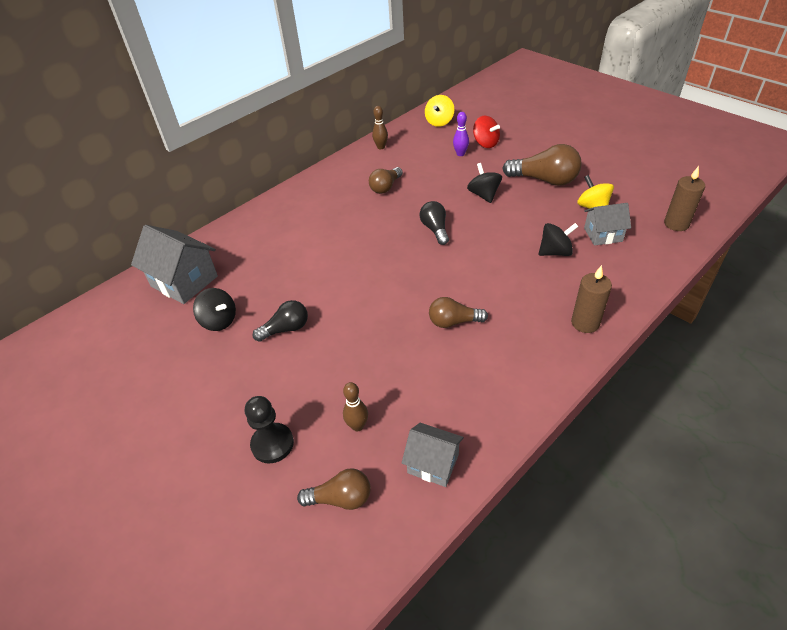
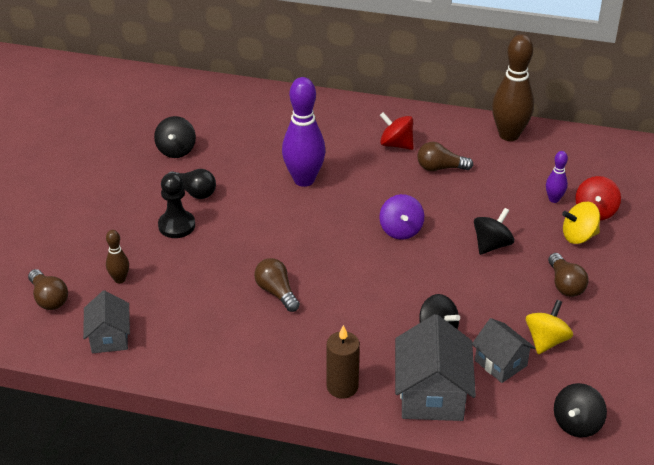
camera: 55 degrees right, 5 degrees down
grey house [131,225,218,304] -> grey house moved to [395,314,476,421]
black pawn [245,396,294,464] -> black pawn moved to [158,173,195,238]
brown bowling pin [372,106,388,149] -> brown bowling pin [492,34,534,141], size x2.05
black light bulb [420,201,449,245] -> purple spinning top [379,194,424,240]
yellow spinning top [425,95,454,127] -> yellow spinning top moved to [562,202,600,244]
brown light bulb [502,144,581,186] -> brown light bulb [548,253,589,297], size x0.62
brown candle [664,166,705,231] -> black spinning top [554,383,607,437]
none -> purple bowling pin [282,77,326,187]
none -> red spinning top [380,112,414,150]

